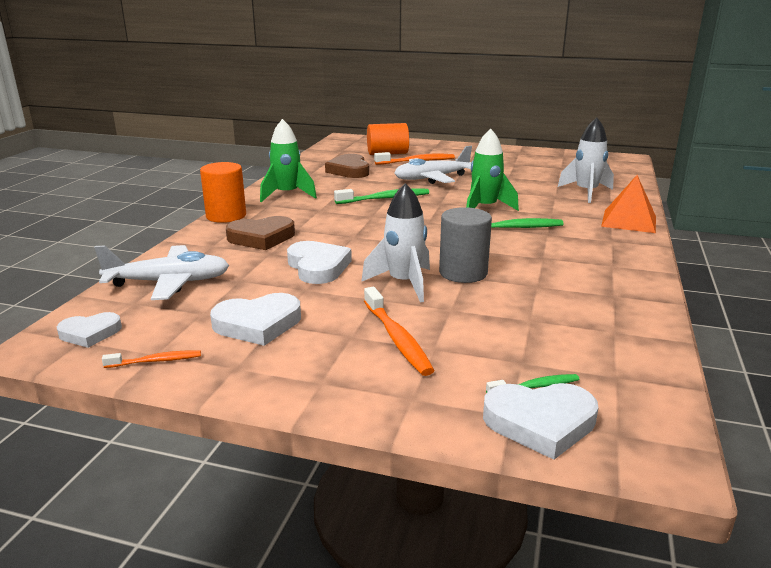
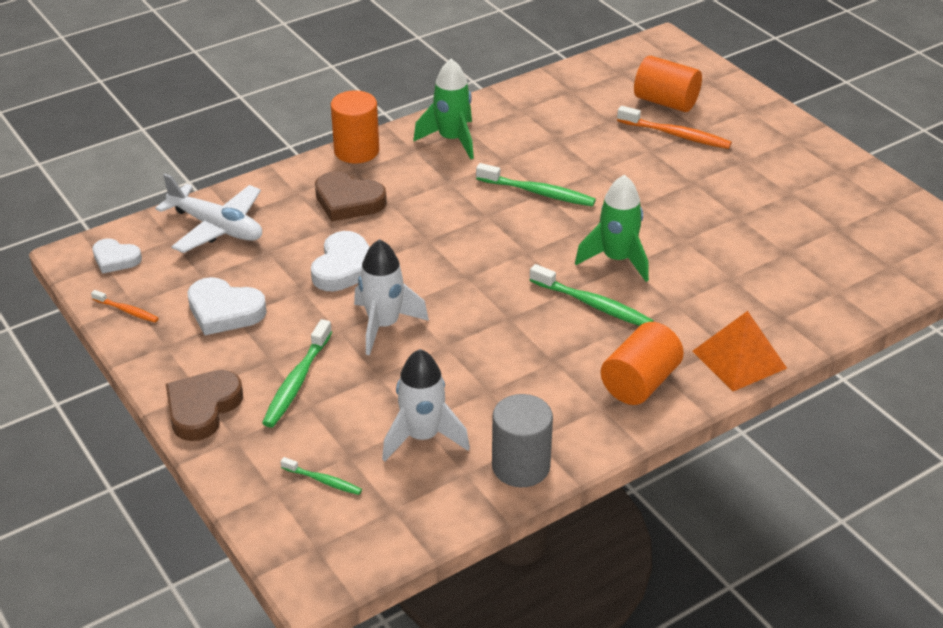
camera: 40 degrees right, 15 degrees up
brown heart [325,154,369,178] -> brown heart moved to [166,370,243,441]
orange toothbrush [364,287,435,376] -> green toothbrush [262,319,332,428]
white plane [395,146,472,184] -> none
grey cylinder [439,207,492,283] -> grey cylinder moved to [492,394,553,487]
white heart [483,383,598,460] -> none
white rocket [558,118,614,203] -> white rocket moved to [382,349,470,461]
none -> orange cylinder [601,322,684,405]

